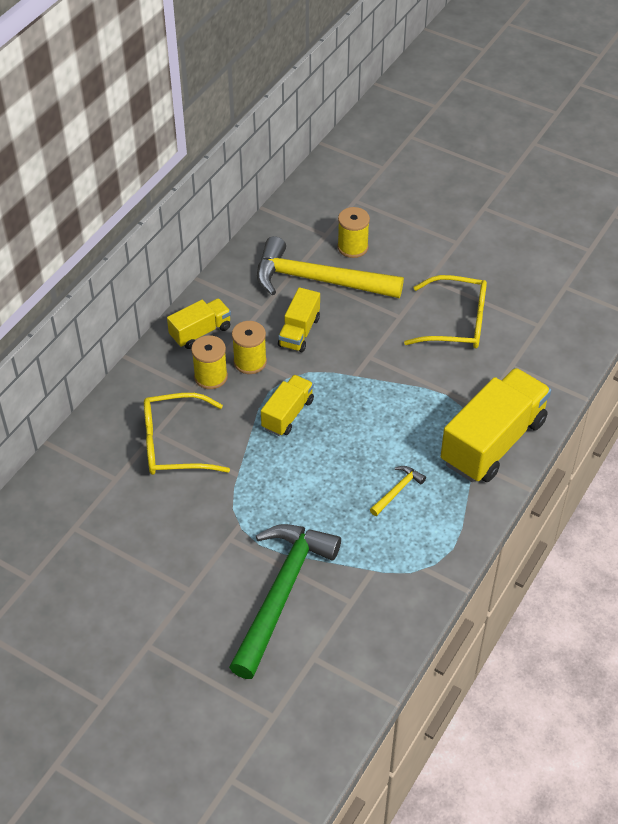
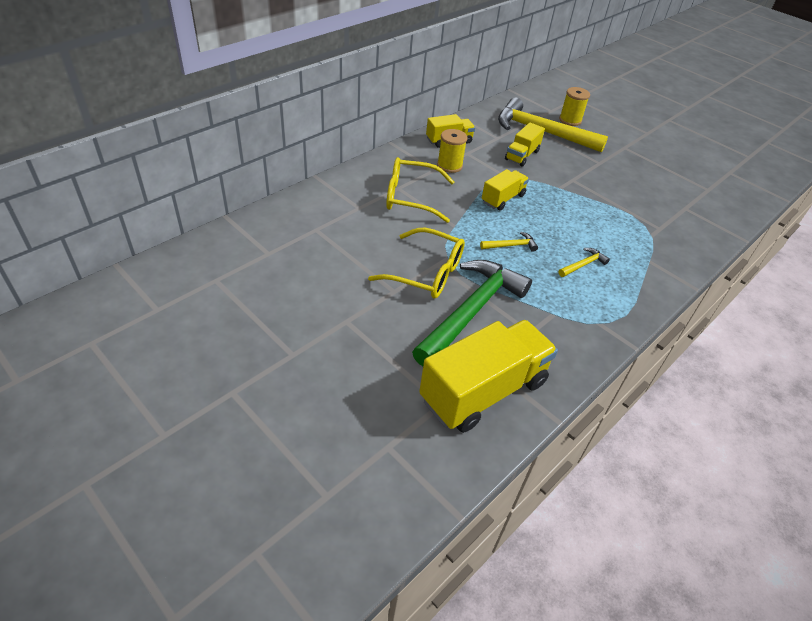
camera: 10 degrees right, 5 degrees down
yellow spool [232,321,267,374] -> none
yellow glasses [404,275,487,349] -> yellow glasses moved to [368,227,465,298]
yellow truck [441,368,551,482] -> yellow truck moved to [419,320,558,433]
none -> yellow hammer [480,232,538,252]

